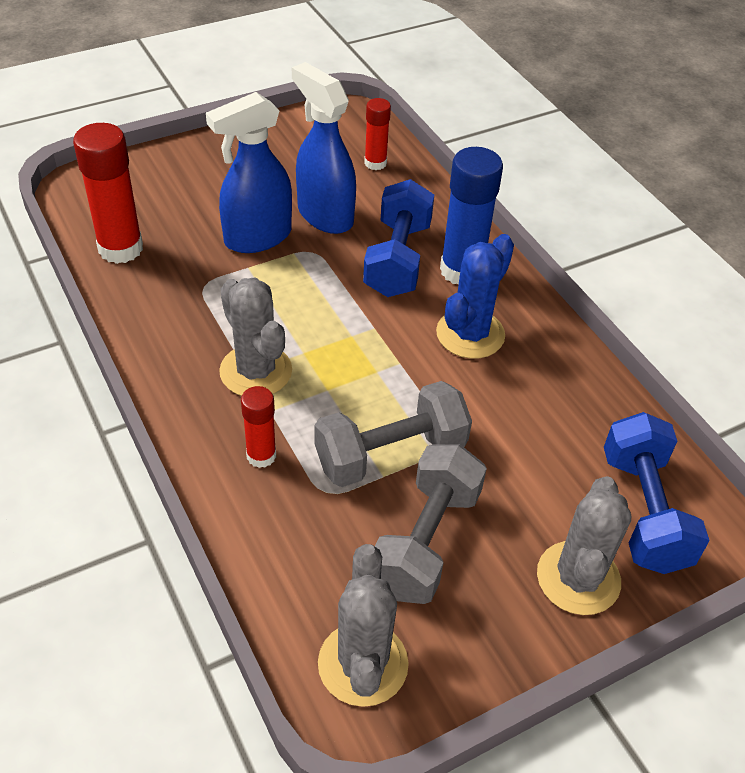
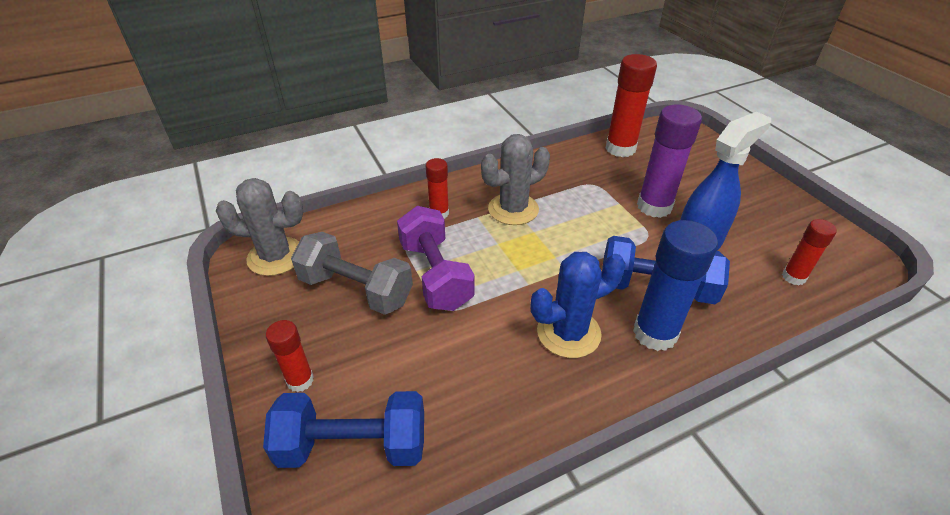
camera: 95 degrees right, 5 degrees down
blue spray bottle [206,92,292,253] -> purple glue stick [637,104,702,218]
grey dumbbell [314,381,472,487] -> purple dumbbell [397,206,474,311]
blue cactus [436,234,514,359] -> blue cactus turned 60 degrees counterclockwise [531,252,625,358]
grey cactus [537,476,631,615] -> red glue stick [266,320,314,392]

